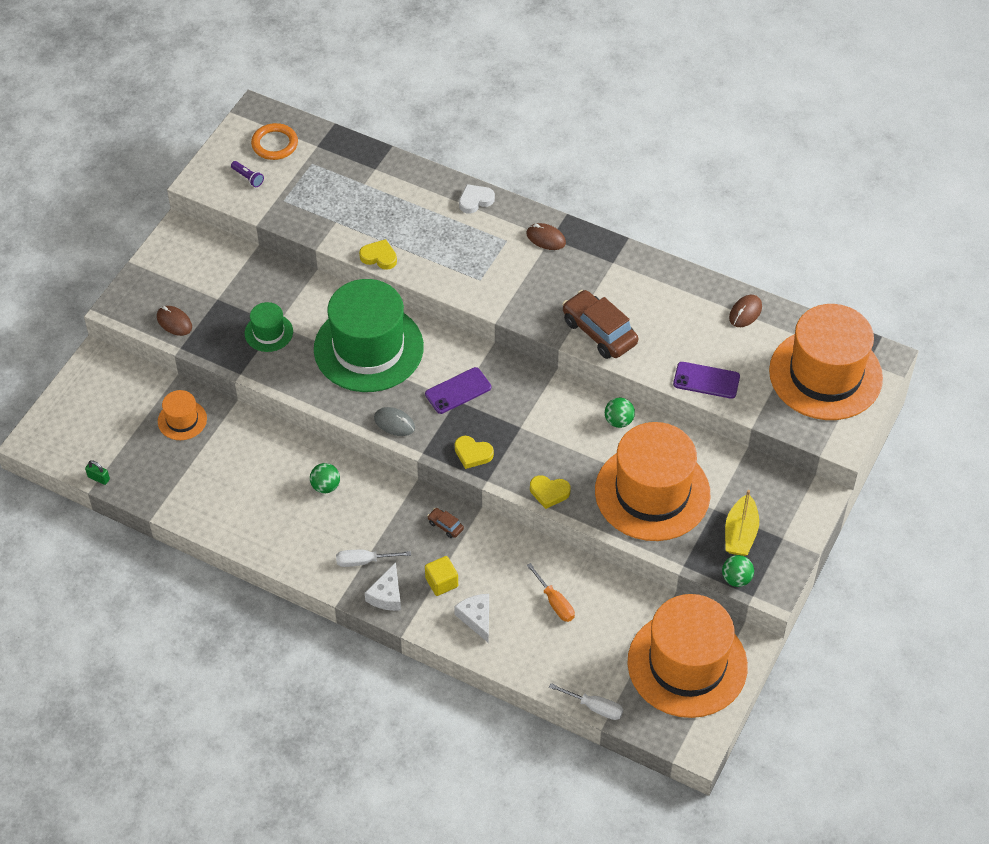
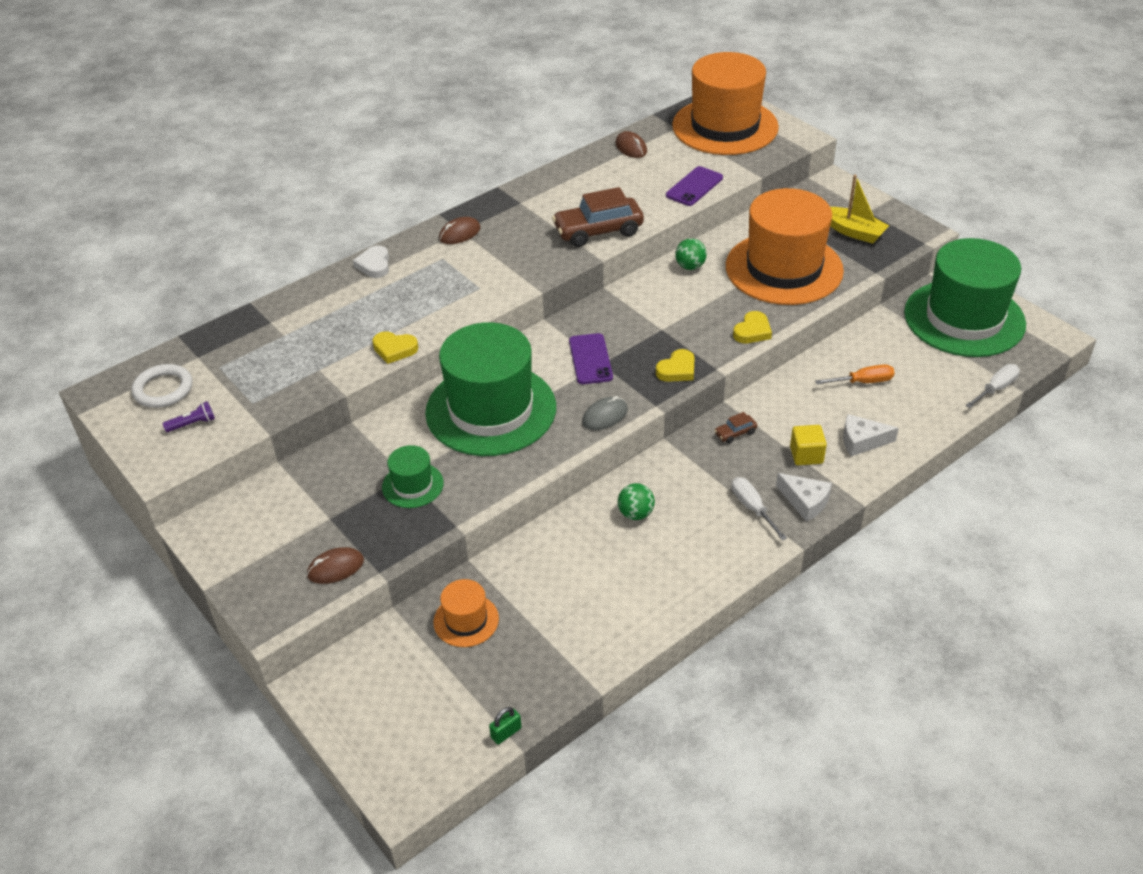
camera: 65 degrees left, 10 degrees down
orange ring [251,123,298,160] -> white ring [132,364,193,408]
white screwdriver [336,550,411,567] -> white screwdriver turned 135 degrees clockwise [732,477,787,541]
yellow heart [359,239,397,270] -> yellow heart turned 120 degrees counterclockwise [372,331,418,364]
orange hat [628,594,748,718] -> green hat [904,238,1026,357]
green ball [722,555,754,587] -> none

